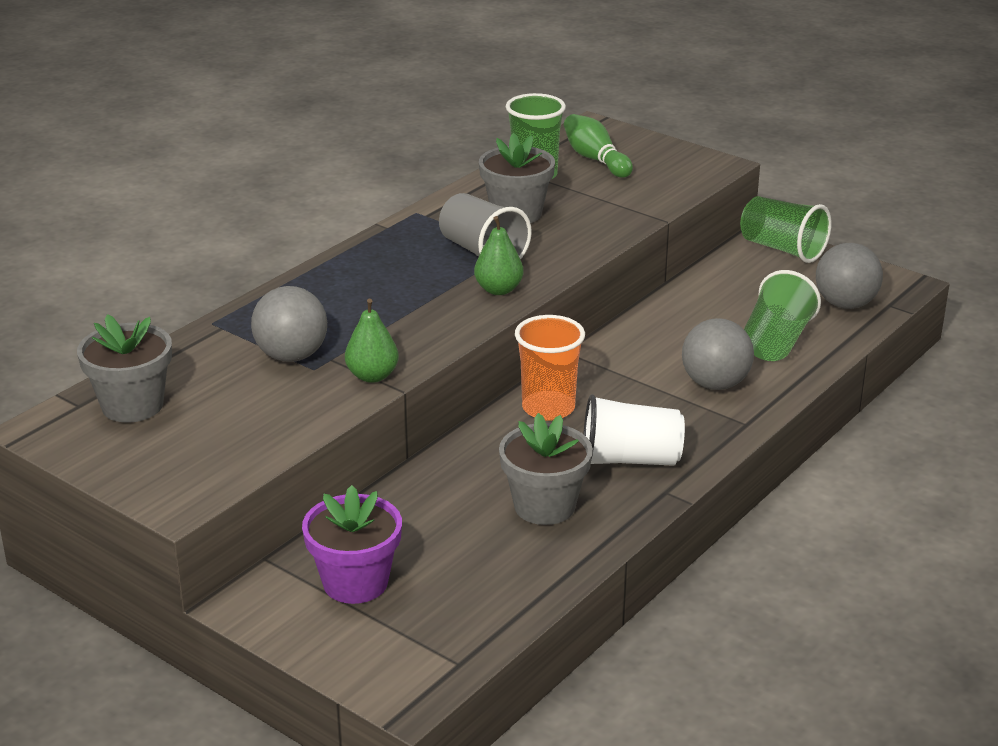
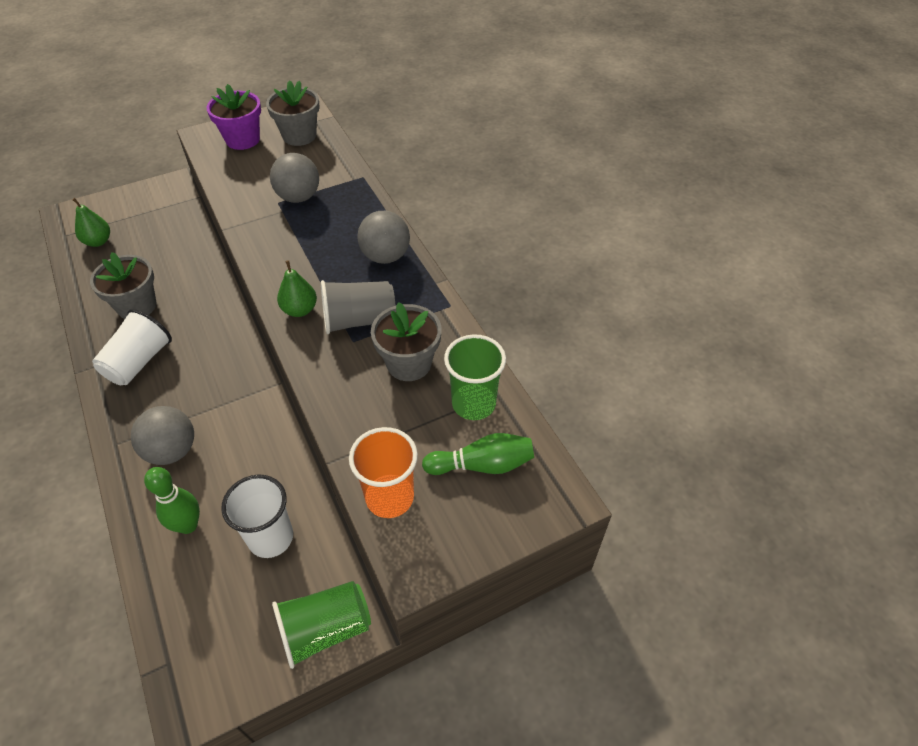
camera: 115 degrees right, 20 degrees up
purple flower pot [302,485,402,604] -> purple flower pot moved to [206,84,261,150]
green pear [345,299,399,383] -> green pear moved to [72,198,110,247]
orange cup [515,315,585,421] -> orange cup moved to [349,427,418,518]
green cup [744,270,821,361] -> green bowling pin [144,467,200,534]
grey ball [816,243,883,309] -> grey ball moved to [357,211,410,264]
none -> white cup [221,474,293,558]

